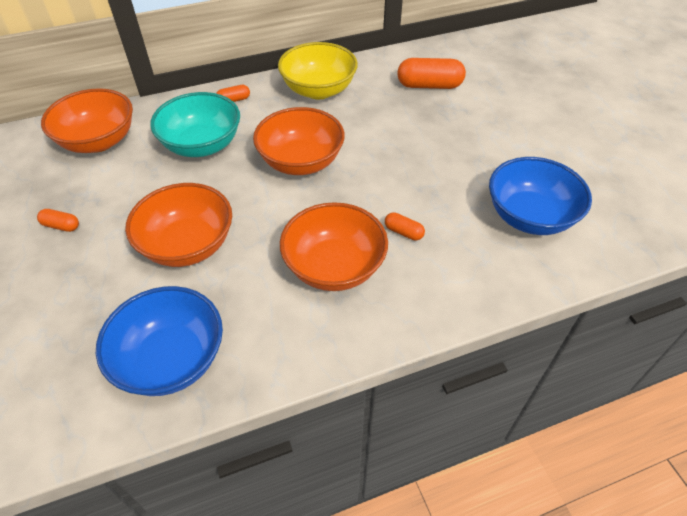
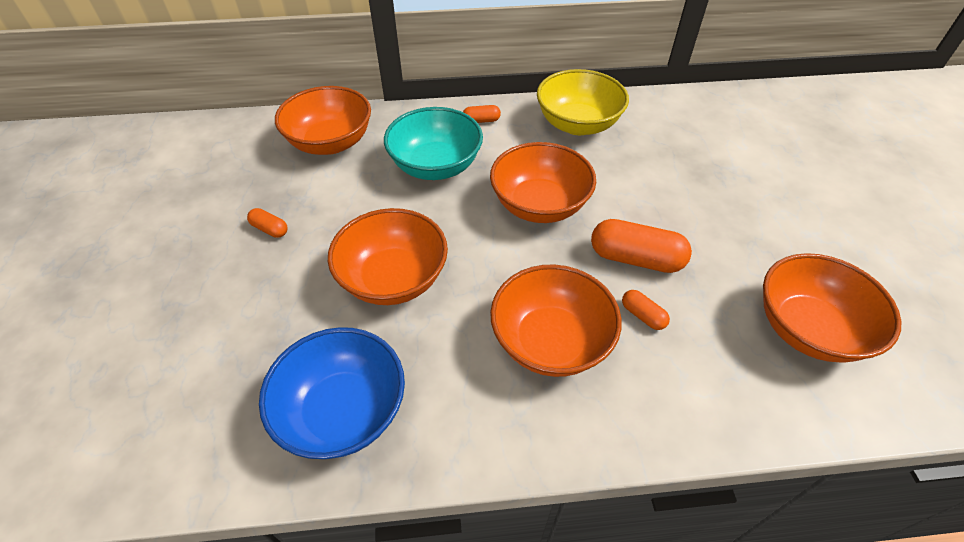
camera: 15 degrees right, 0 degrees up
orange capsule [397,58,466,89] -> orange capsule moved to [591,219,692,273]
blue bowl [489,157,592,235] -> orange bowl [763,253,901,363]

